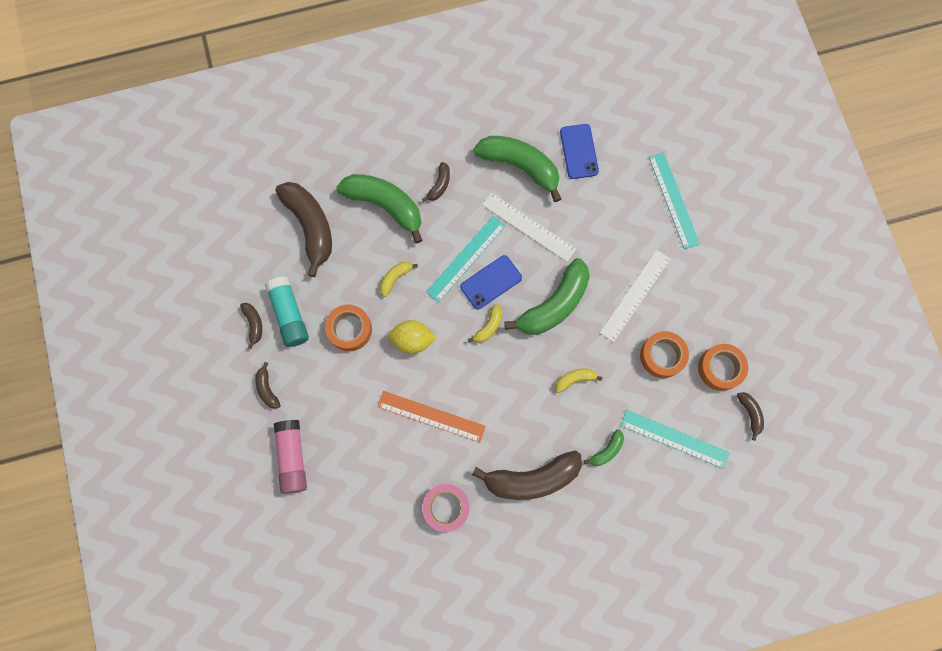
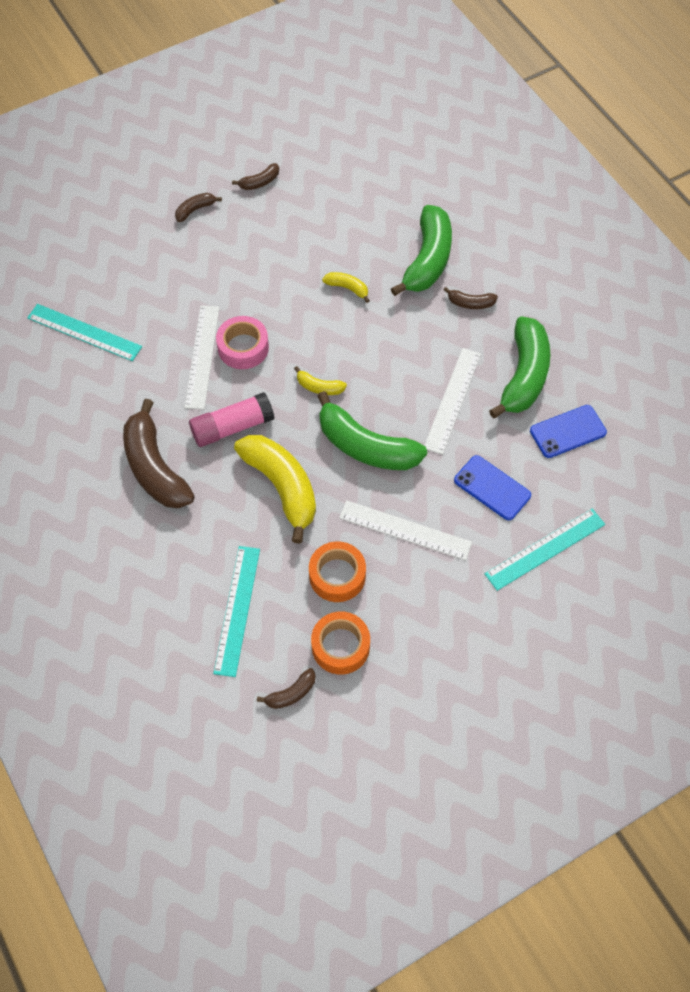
camera: 75 degrees right, 15 degrees down
turquoise glue stick [265,276,309,347] -> none
pink glue stick [274,420,307,494] -> pink glue stick moved to [189,392,275,447]
brown banana [275,182,332,277] -> none
orange tape [325,305,372,351] -> none
orange ruler [378,391,486,442] -> white ruler [184,305,220,410]
yellow lemon [388,320,437,354] -> none
pink tape [422,484,469,532] -> pink tape moved to [216,316,269,369]
turquoise ruler [426,216,506,302] -> turquoise ruler moved to [27,304,142,361]
blue phone [460,255,522,309] -> blue phone moved to [454,455,531,520]
yellow banana [555,368,603,393] -> yellow banana [234,435,316,544], size x2.19
green banana [584,429,624,466] -> none

